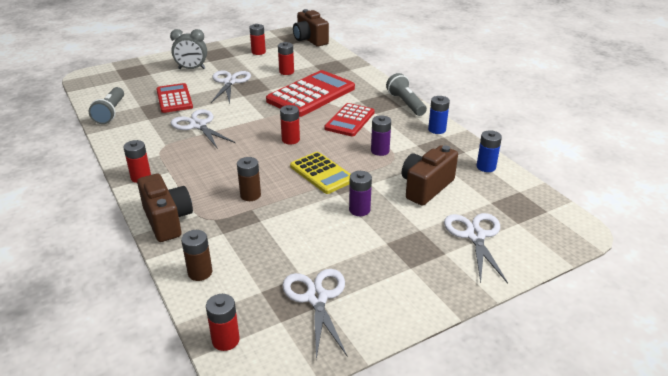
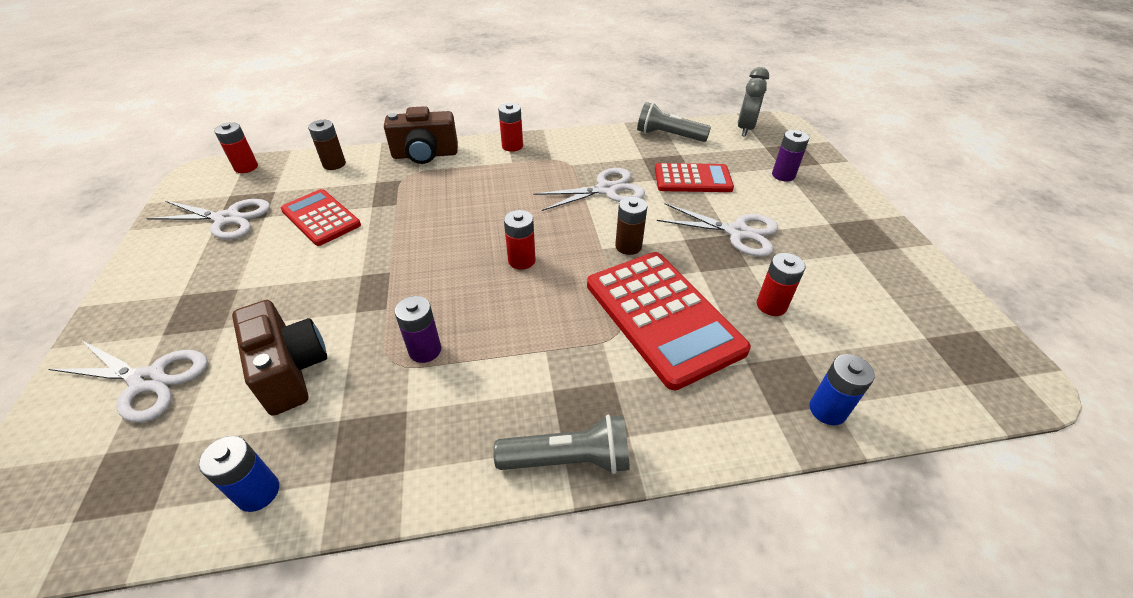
camera: 110 degrees right, 10 degrees up
grey clock [170,29,207,69] -> grey clock moved to [738,67,769,136]
brown battery [237,157,261,201] -> brown battery moved to [615,197,647,255]
red battery [250,24,266,55] -> none
yellow calculator [290,152,351,194] -> none
brown camera [293,9,329,46] -> none
red calculator [324,103,375,137] -> red calculator moved to [281,189,361,246]
purple battery [349,171,372,216] -> purple battery moved to [772,130,810,182]
blue battery [428,96,450,134] -> blue battery moved to [809,354,875,425]

